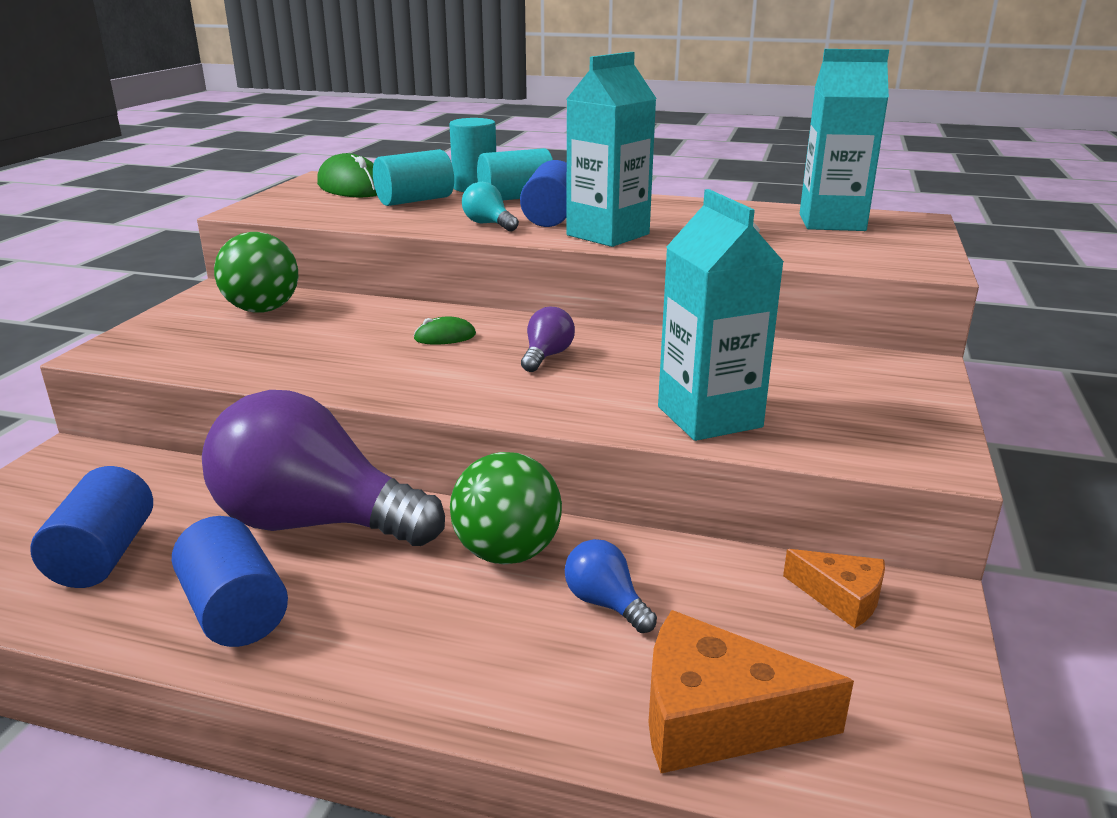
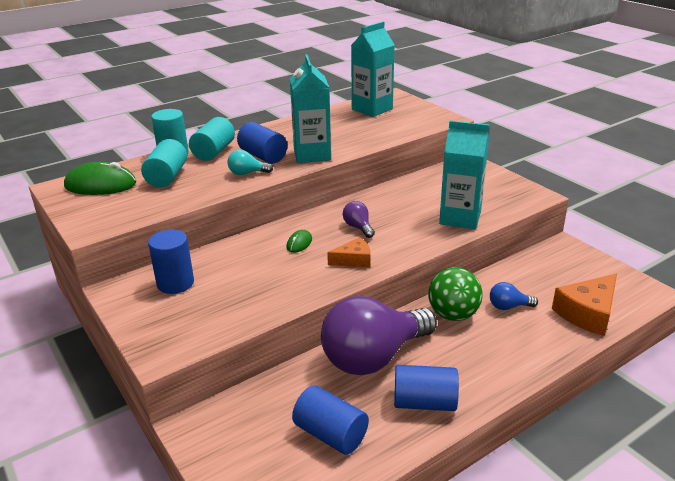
camera: 50 degrees left, 5 degrees up
green ball [214,232,298,313] -> blue cylinder [148,229,194,294]
orange cheese [783,549,885,628] -> orange cheese moved to [327,237,370,267]

